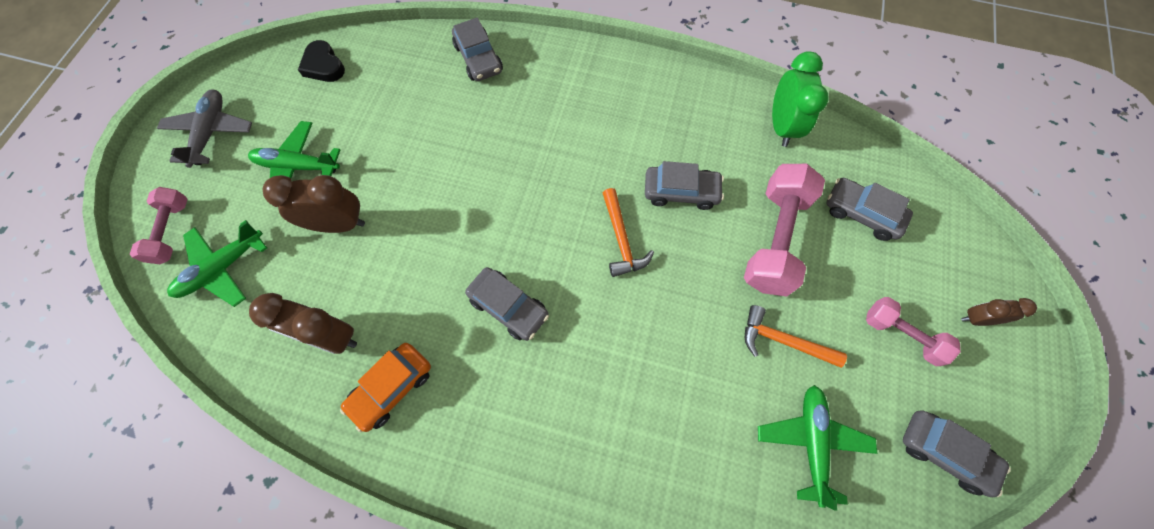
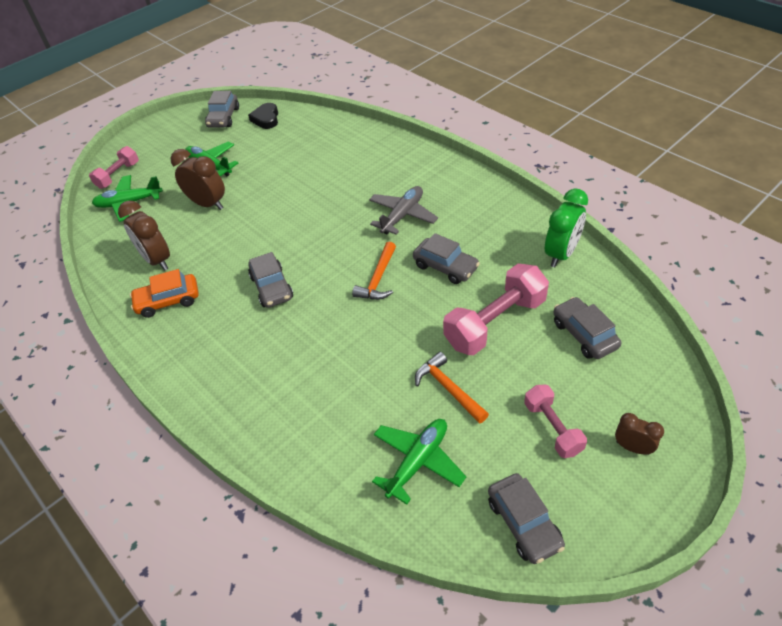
camera: 35 degrees right, 20 degrees down
grey plane [157,90,252,168] -> grey plane moved to [369,186,438,235]
grey car [452,18,503,81] -> grey car moved to [205,91,239,128]

